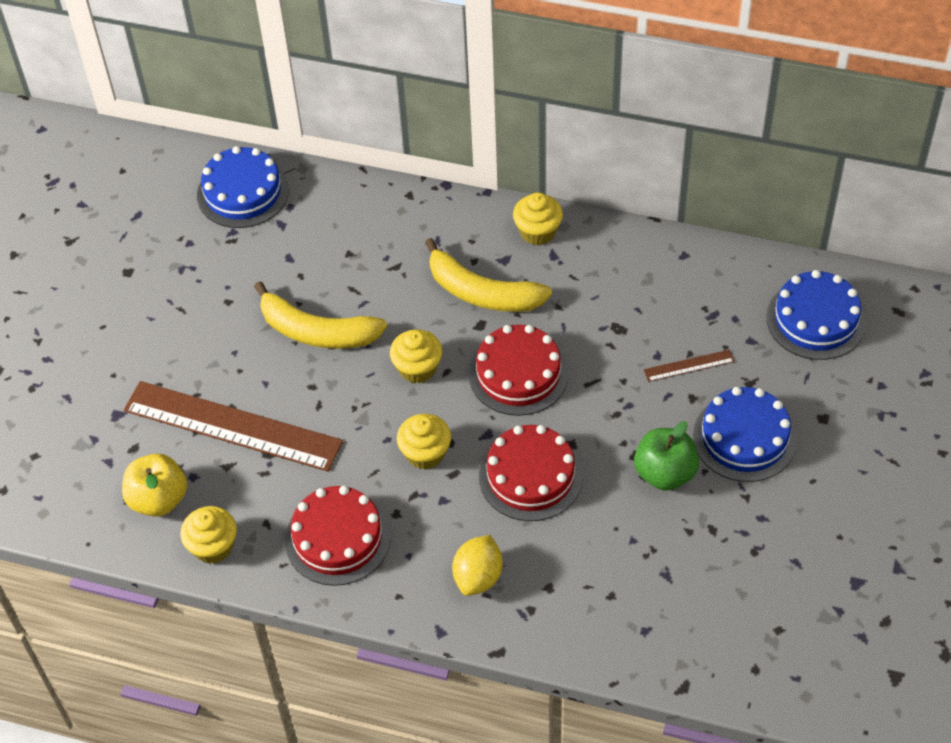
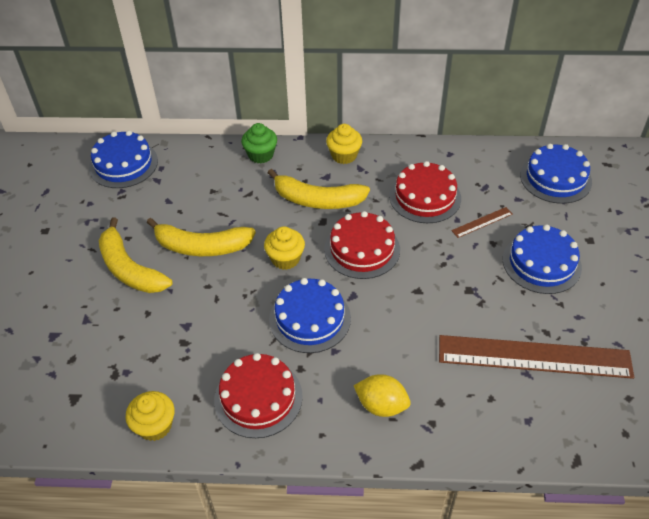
camera: 15 degrees left, 5 degrees down
yellow apple [122,454,187,517] -> none
brown ruler [124,381,343,472] -> brown ruler moved to [439,335,634,379]
yellow cupcake [397,414,451,469] -> blue cake [269,278,351,353]
yellow lemon [452,535,503,596] -> yellow lemon turned 75 degrees counterclockwise [354,374,411,417]
red cake [479,425,583,521] -> red cake moved to [389,161,461,223]
green apple [634,421,699,491] -> none
none -> yellow banana [99,218,172,293]
none -> green cupcake [241,123,277,163]

